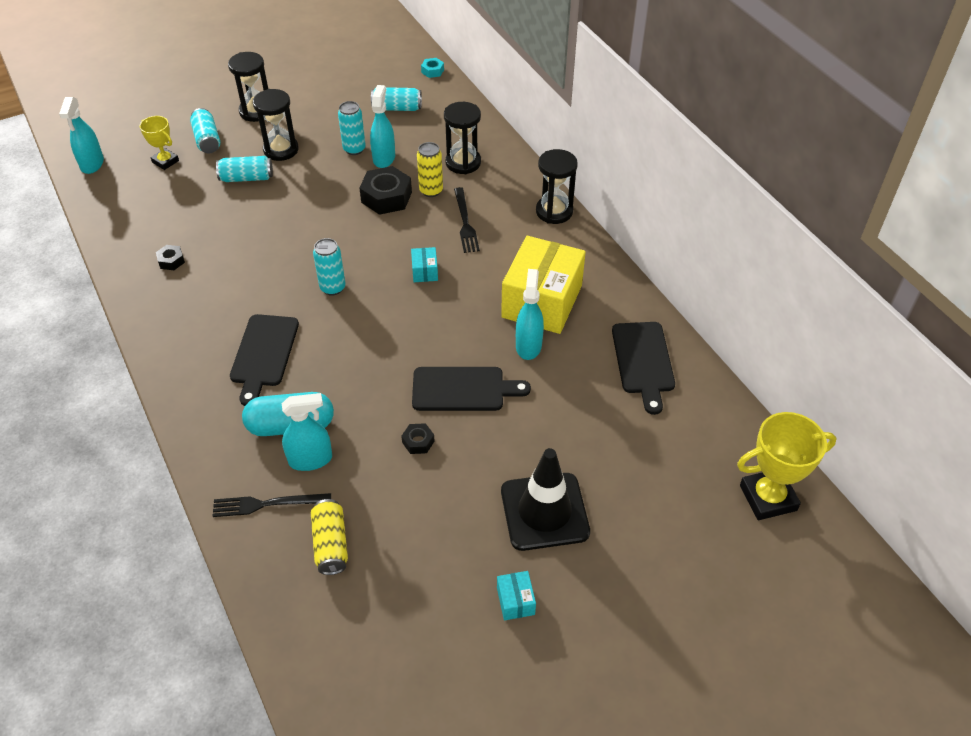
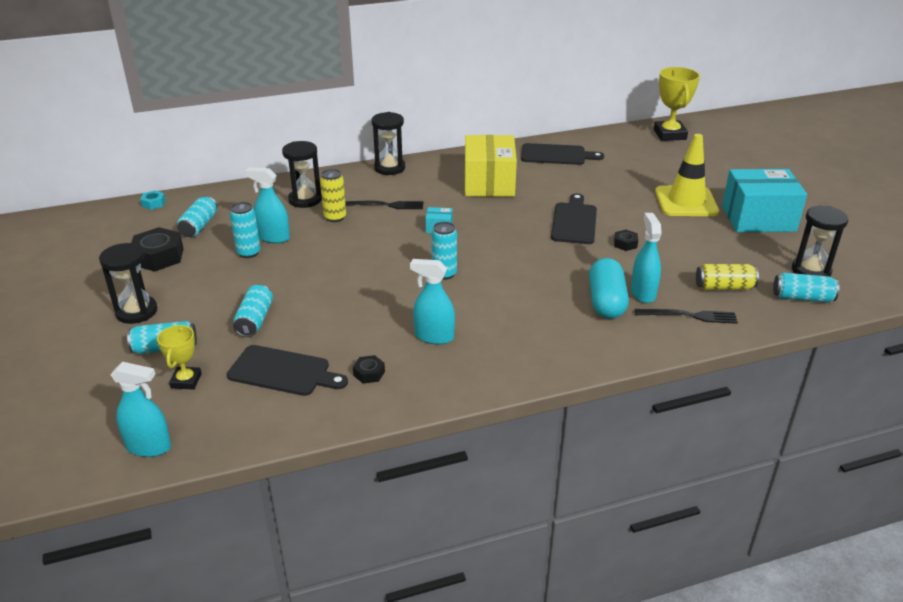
camera: 80 degrees left, 15 degrees down
yellow trophy [139,116,179,170] -> yellow trophy turned 45 degrees counterclockwise [157,325,202,389]
black fork [213,493,331,517] -> black fork turned 90 degrees counterclockwise [635,309,738,324]
black cutting board [230,314,299,406] -> black cutting board moved to [227,345,348,396]
black hourglass [253,89,299,161] -> black hourglass moved to [792,206,849,276]
black nut [359,166,412,215] -> black nut moved to [131,227,184,271]
turquoise box [497,571,536,620] -> turquoise box [722,169,807,232], size x2.45
yellow box [501,236,586,334] -> yellow box turned 60 degrees clockwise [465,135,517,197]
black traffic cone [501,448,590,551] -> yellow traffic cone [655,134,719,216]
turquoise spray bottle [516,269,544,360] -> turquoise spray bottle moved to [410,259,455,345]
none -> turquoise can [773,273,839,303]

